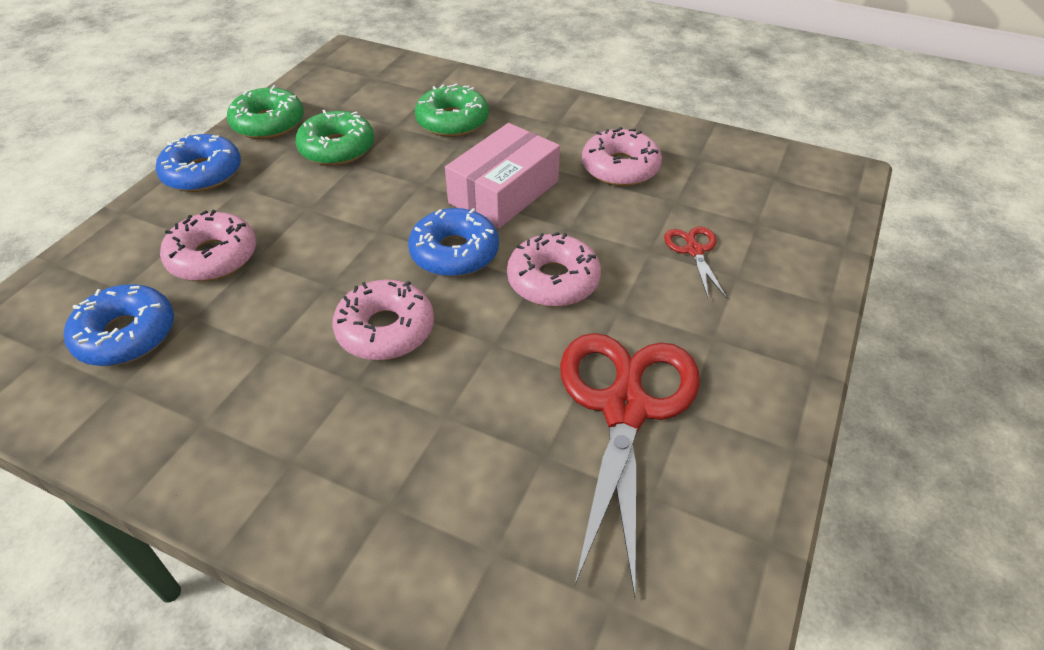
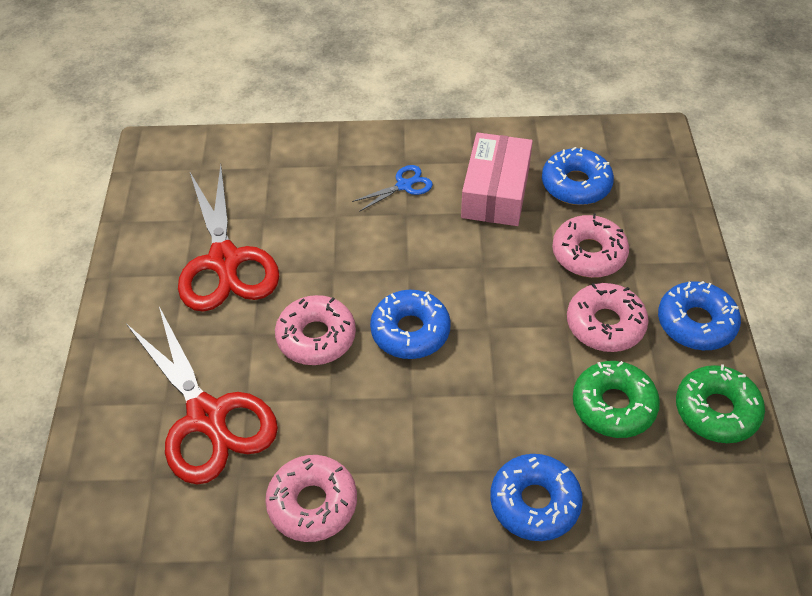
camera: 155 degrees right, 5 degrees up
pink donut [332,279,434,360] -> pink donut moved to [567,283,649,352]
green donut [415,83,489,137] -> blue donut [490,454,583,541]
pink box [445,123,560,229] -> pink box moved to [461,132,533,226]
red scissors [664,226,727,299] -> red scissors [126,307,278,485], size x2.24
none -> blue scissors [352,165,433,212]

